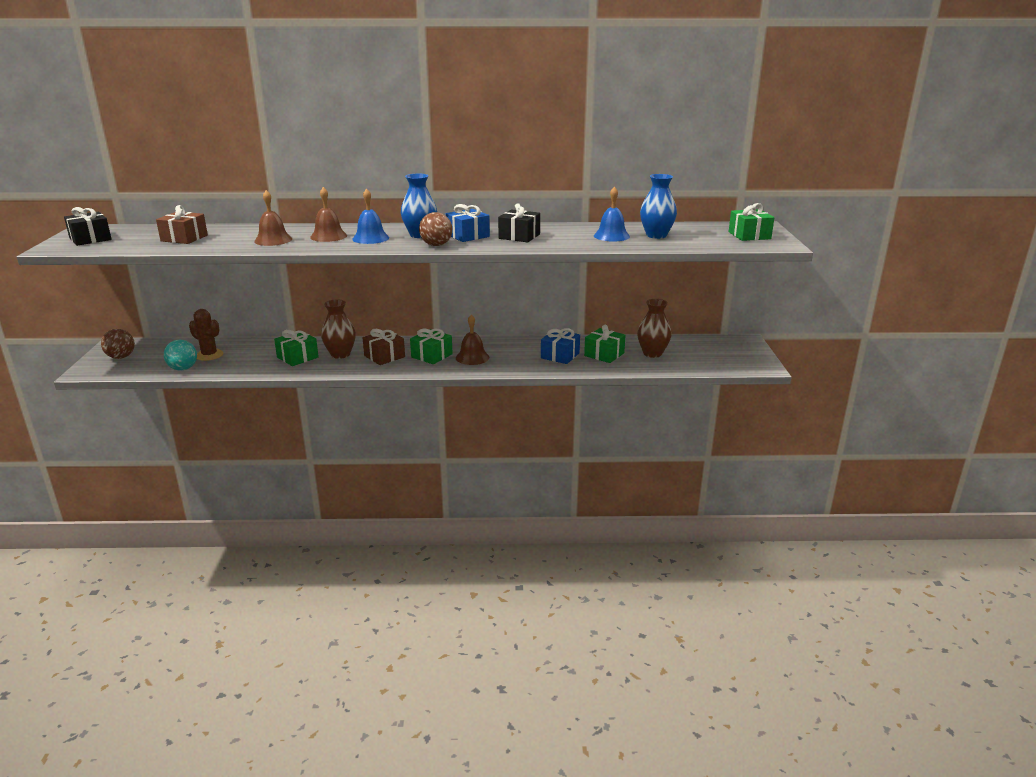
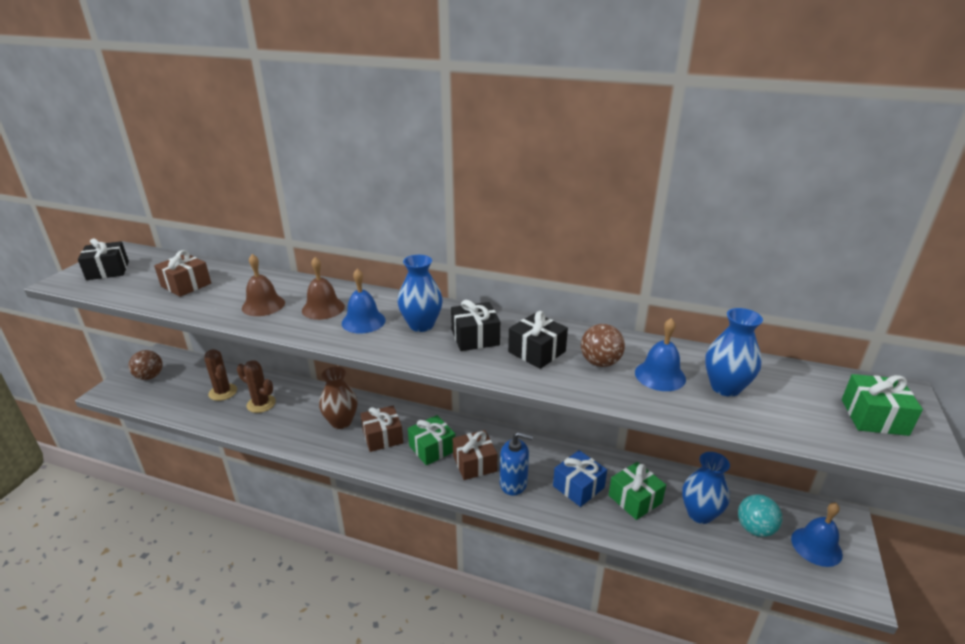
camera: 20 degrees right, 5 degrees up
turquoise ball [164,340,197,371] -> turquoise ball moved to [738,494,783,537]
green gift [274,330,319,366] -> none
brown ball [419,212,452,246] -> brown ball moved to [581,324,625,367]
blue gift [446,204,490,242] -> black gift [451,300,500,351]
brown bell [456,315,489,365] -> brown gift [452,430,497,480]
brown vase [637,299,671,358] -> blue vase [682,452,730,524]
none -> brown cactus [237,360,276,413]
none -> blue soap dispenser [500,432,533,496]
none -> blue bell [791,503,843,567]

